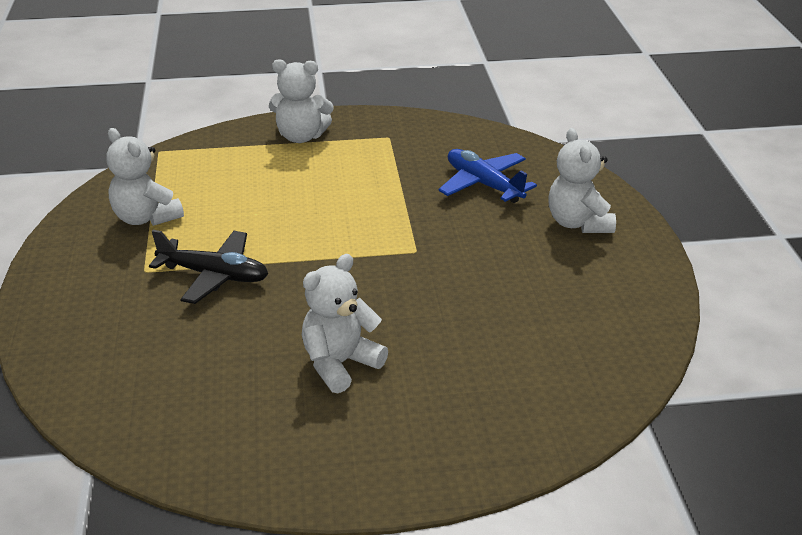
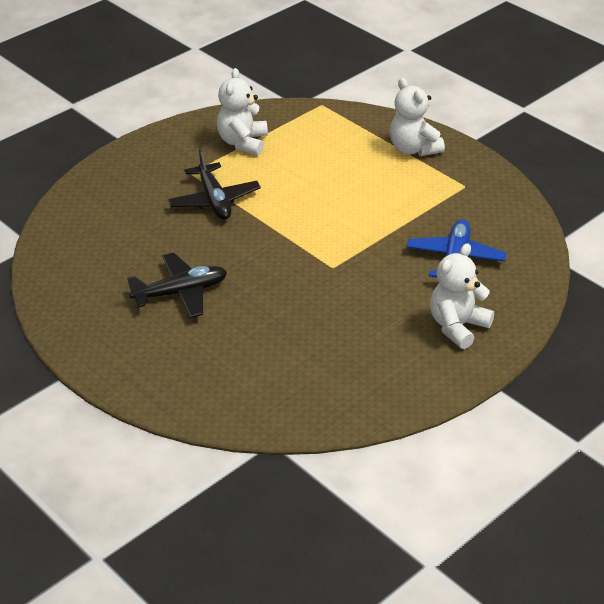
camera: 55 degrees right, 5 degrees up
white teddy bear [302,254,388,393] -> black plane [127,253,227,318]

